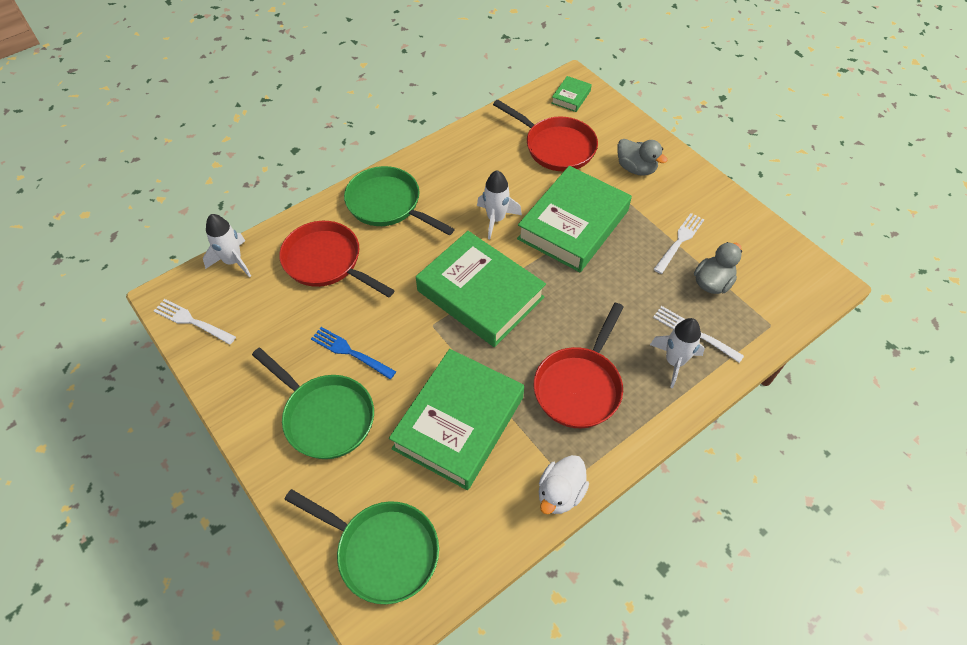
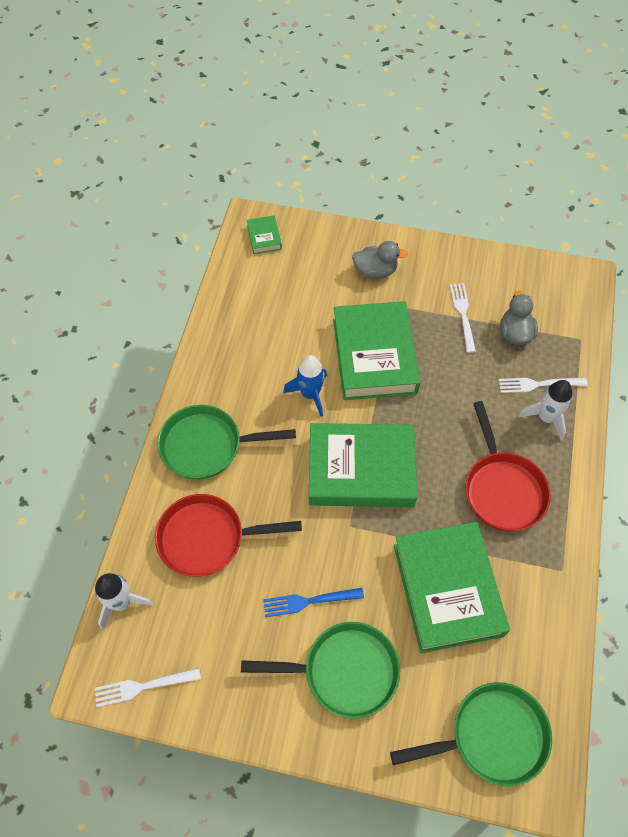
camera: 40 degrees left, 5 degrees up
white rocket [477,170,522,239] -> blue rocket [283,355,327,417]
red pan [493,100,598,171] -> none
white duck [539,455,589,514] -> none

